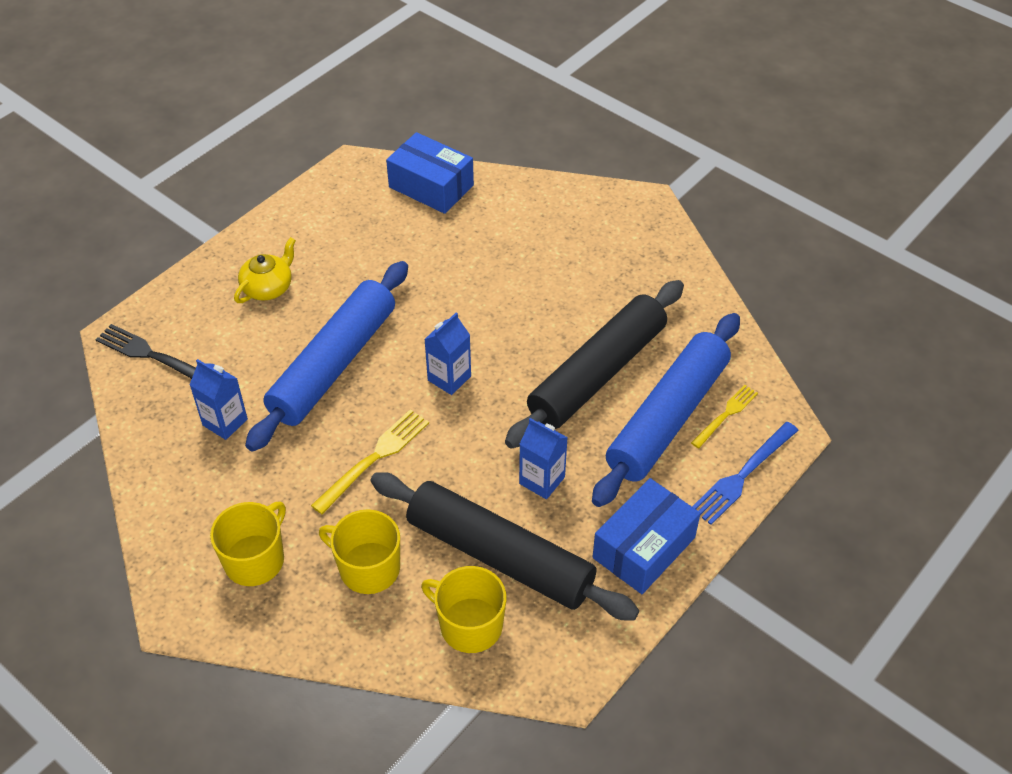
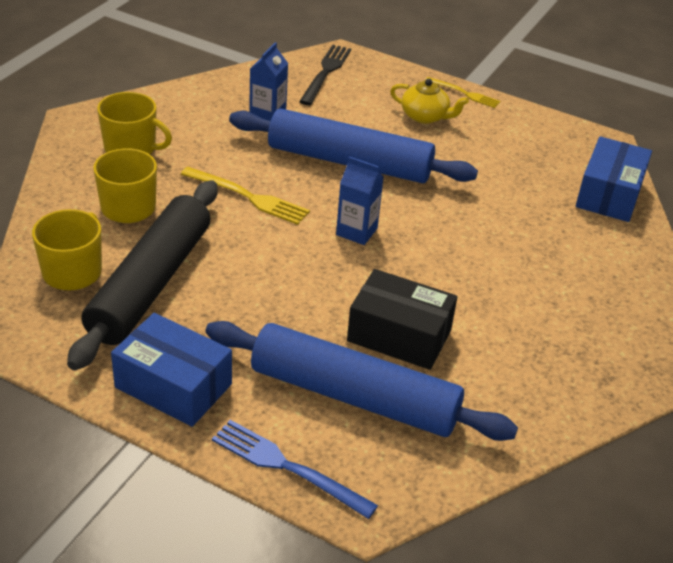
camera: 75 degrees right, 10 degrees down
black rolling pin [505,280,684,449] -> black box [347,269,457,370]
blue carton [519,418,568,499] -> none
yellow fork [691,385,758,448] -> yellow fork moved to [425,77,500,108]

